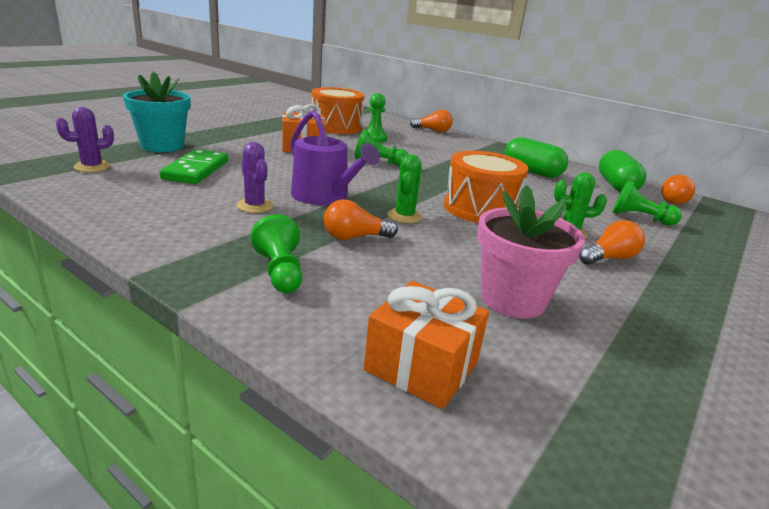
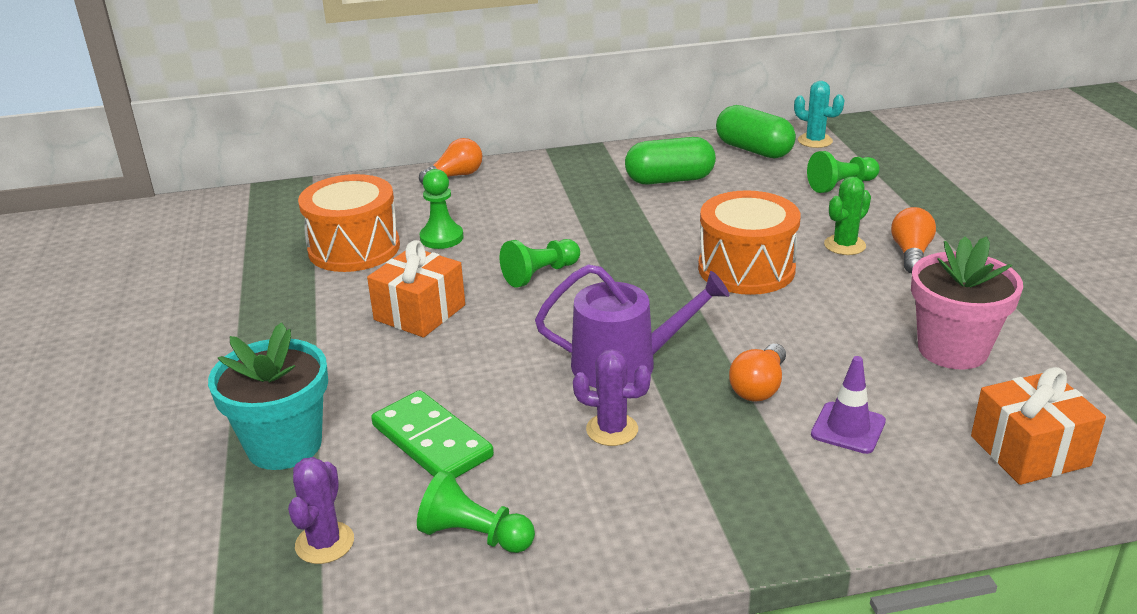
camera: 45 degrees left, 5 degrees up
green pawn [251,214,302,293] -> green pawn moved to [417,470,535,553]
green cactus [388,154,422,223] -> none
orange light bulb [661,175,695,205] -> turquoise cactus [794,81,844,148]
none -> purple traffic cone [811,356,886,454]

